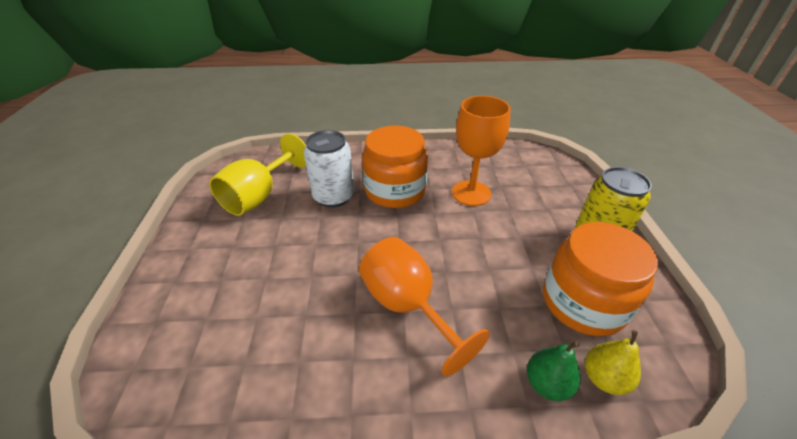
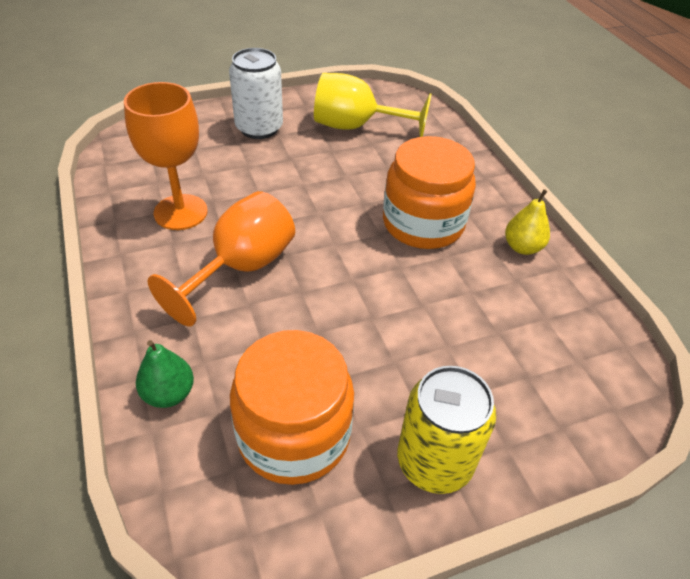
camera: 70 degrees right, 5 degrees up
white can [304,130,354,207] -> white can moved to [229,48,283,139]
orange goblet [452,96,511,206] -> orange goblet moved to [124,82,208,230]
yellow pear [585,330,641,395] -> yellow pear moved to [505,189,550,255]

